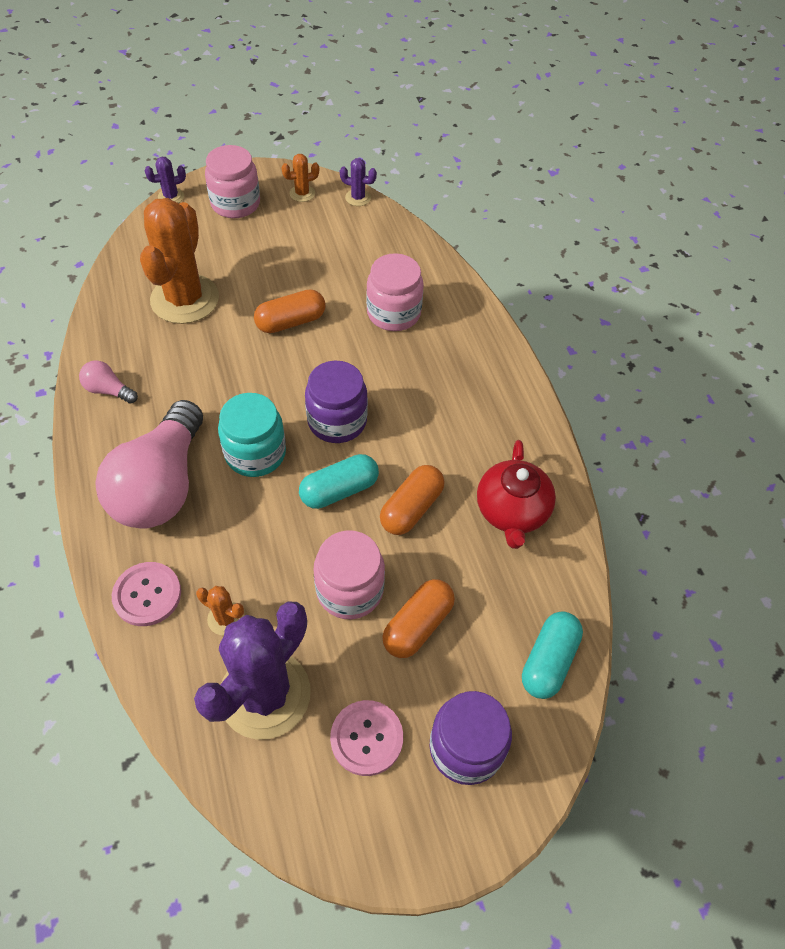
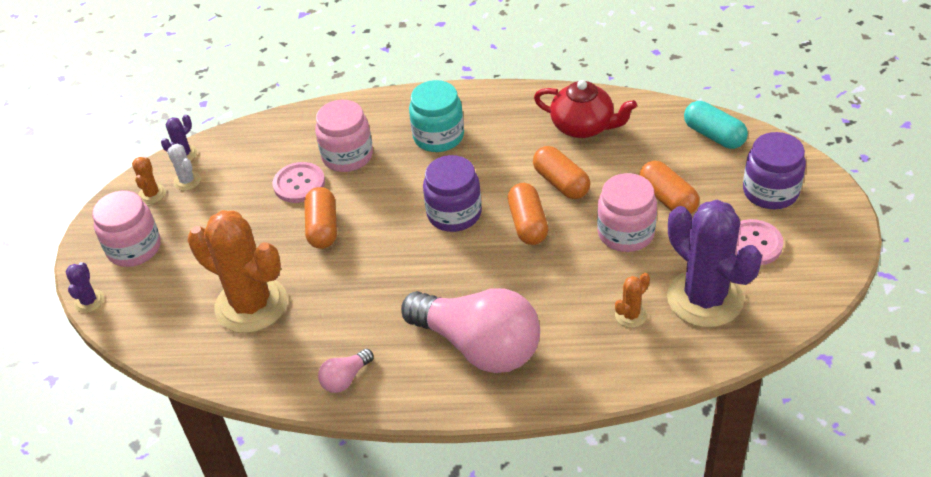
camera: 65 degrees left, 10 degrees down
pink button [112,562,181,626] -> pink button moved to [273,162,325,203]
turquoise jar [218,393,286,477] -> turquoise jar moved to [409,80,464,152]
turquoise capsule [299,454,379,509] -> orange capsule [508,183,548,245]
none -> white cactus [167,144,201,191]

